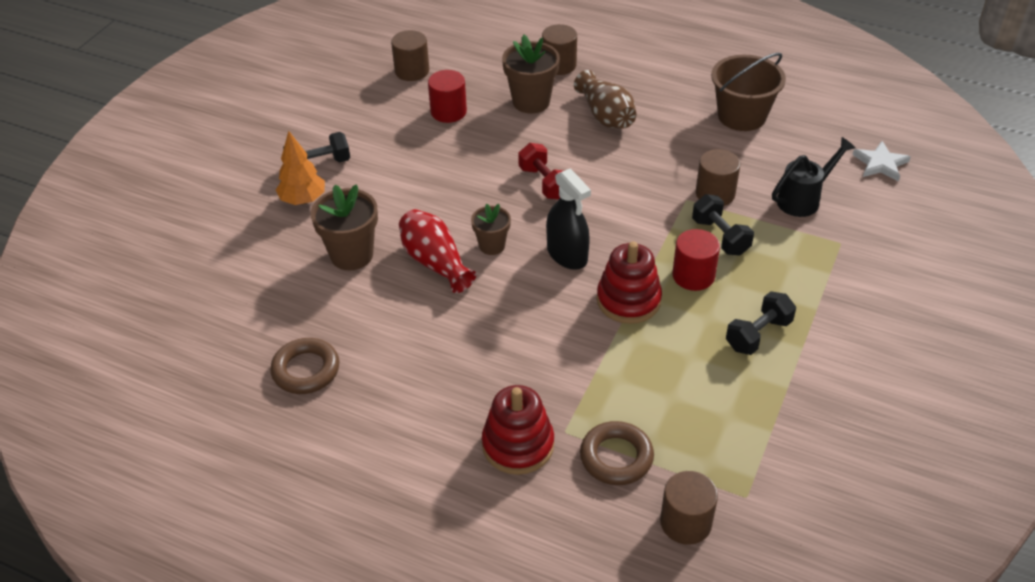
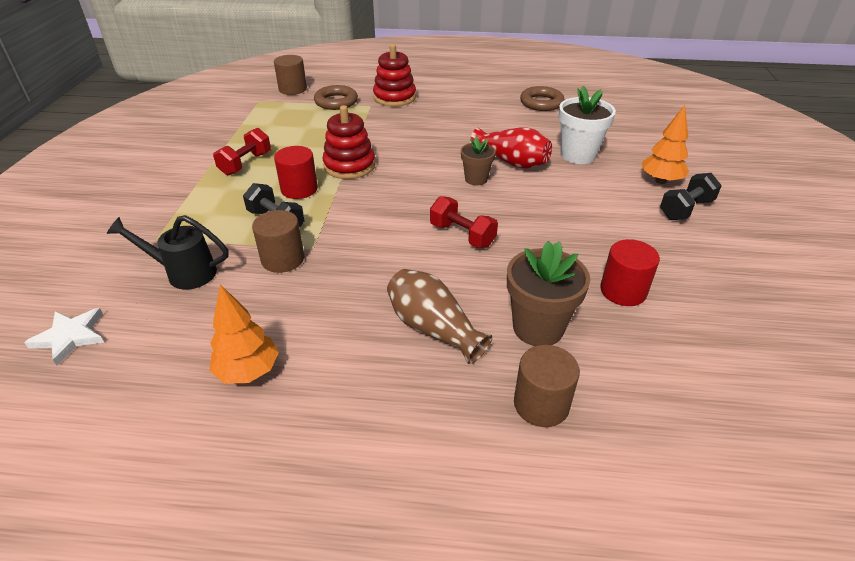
camera: 160 degrees right, 5 degrees down
brown flower pot [311,184,378,270] -> white flower pot [559,86,616,164]
brown cylinder [391,30,429,81] -> none
black spray bottle [546,168,591,270] -> none
brown bucket [711,53,786,131] -> orange tree [210,284,279,383]
black dumbbell [726,291,796,355] -> red dumbbell [213,128,271,175]
black watering can [772,137,855,217] -> black watering can turned 60 degrees clockwise [107,215,229,289]

